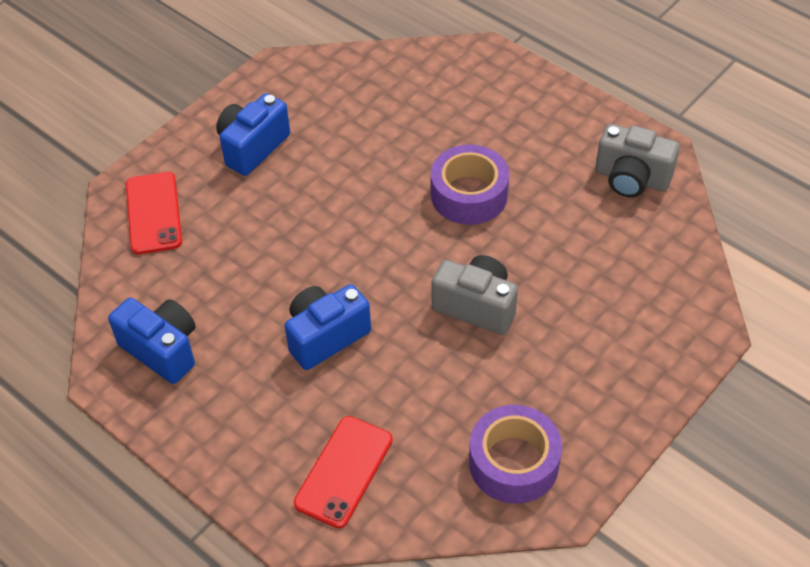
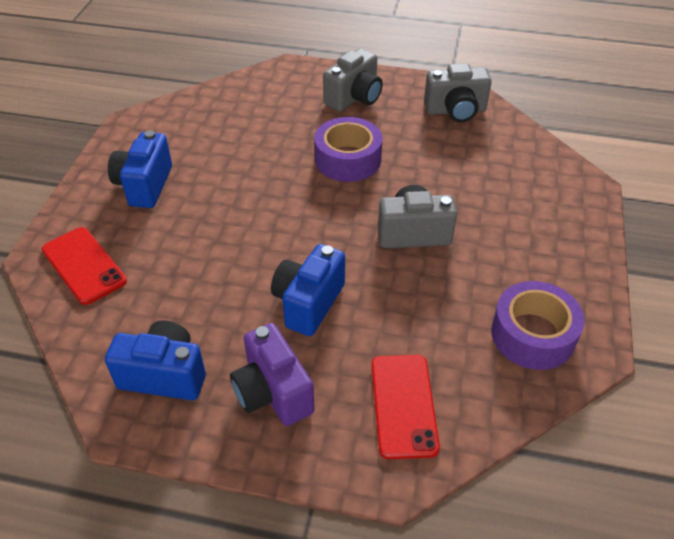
camera: 30 degrees left, 5 degrees down
none -> purple camera [230,323,315,426]
none -> grey camera [323,48,383,112]

